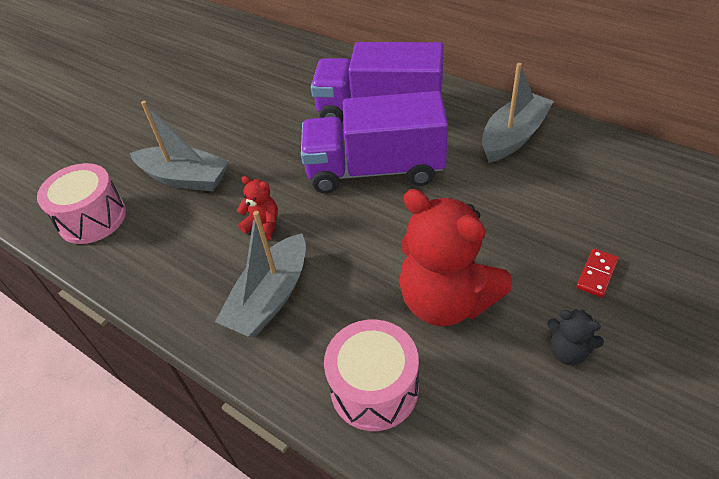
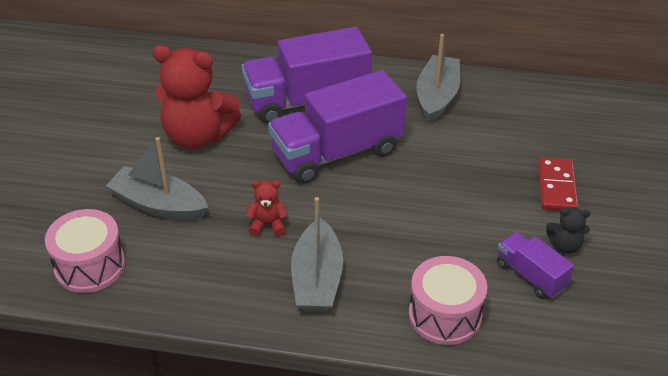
camera: 30 degrees left, 5 degrees down
grey boat [130,101,229,191] -> grey boat turned 150 degrees counterclockwise [106,137,208,221]
red teddy bear [399,189,512,326] -> red teddy bear moved to [152,45,241,149]
red domino [576,248,619,298] -> red domino [538,157,578,211], size x1.61
none -> purple truck [497,232,574,299]

